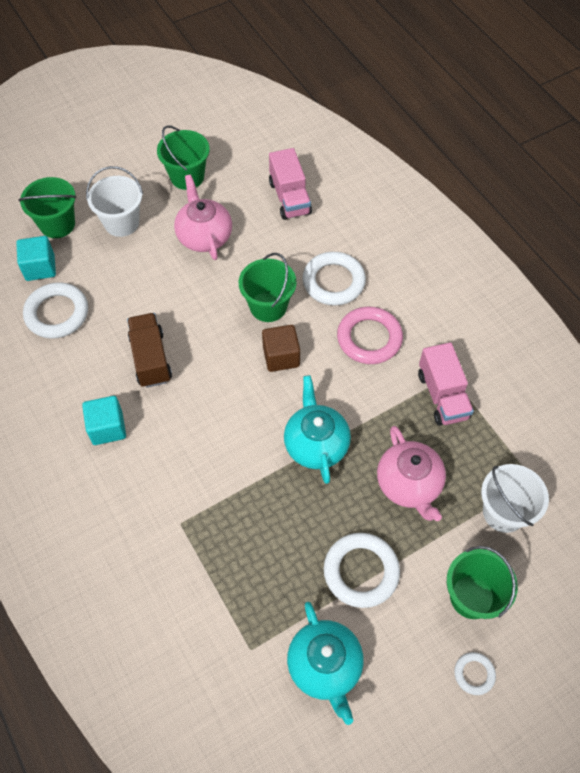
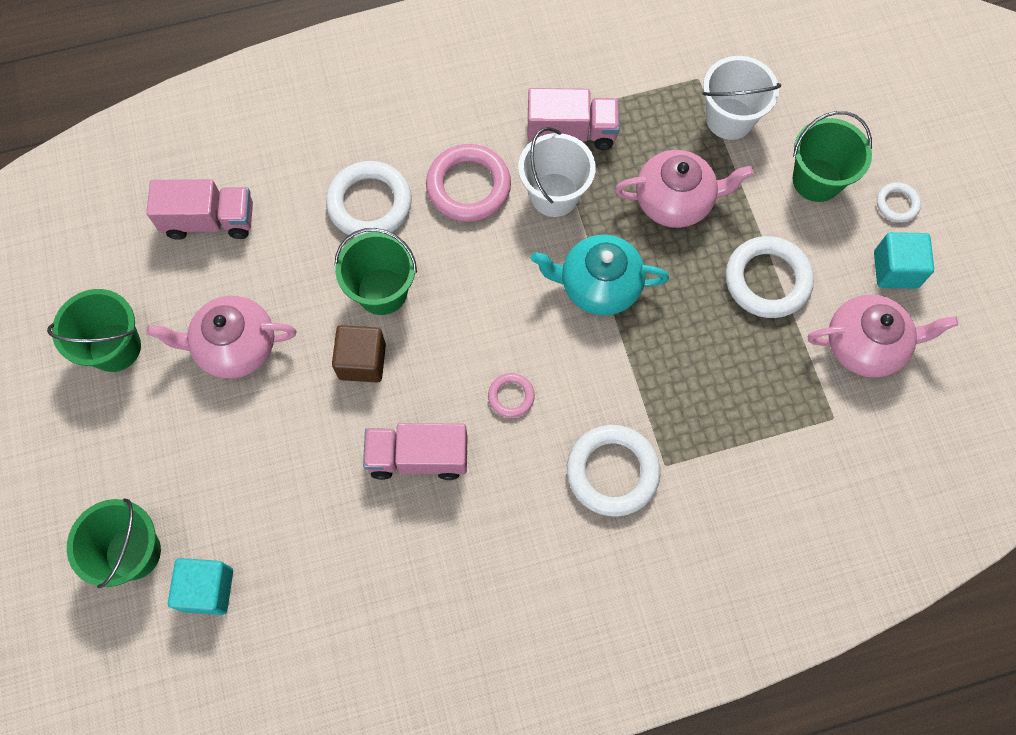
camera: 75 degrees left, 10 degrees up
white ring [23,282,88,339] -> white ring moved to [567,425,660,516]
turquoise cube [82,396,126,445] -> turquoise cube moved to [874,232,934,289]
white bucket [86,166,143,237] -> white bucket moved to [518,127,596,217]
brown truck [127,313,172,388] -> pink truck [363,423,468,480]
brown cube [262,325,300,372] -> brown cube moved to [332,325,386,383]
turquoise teapot [287,602,364,725] -> pink teapot [808,294,958,377]
none -> pink ring [488,373,535,418]

